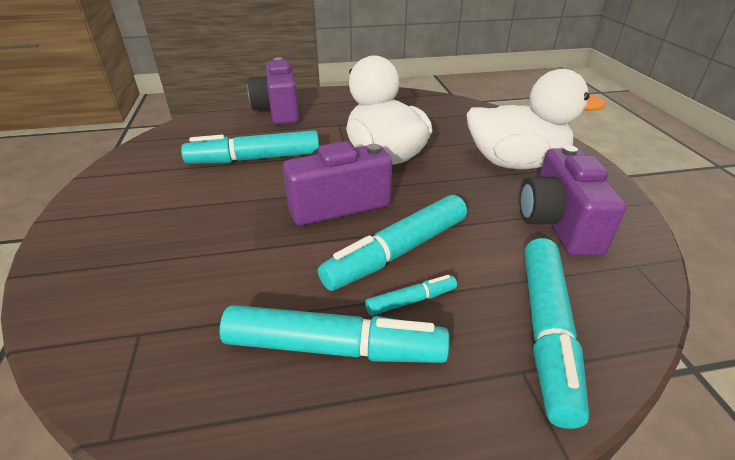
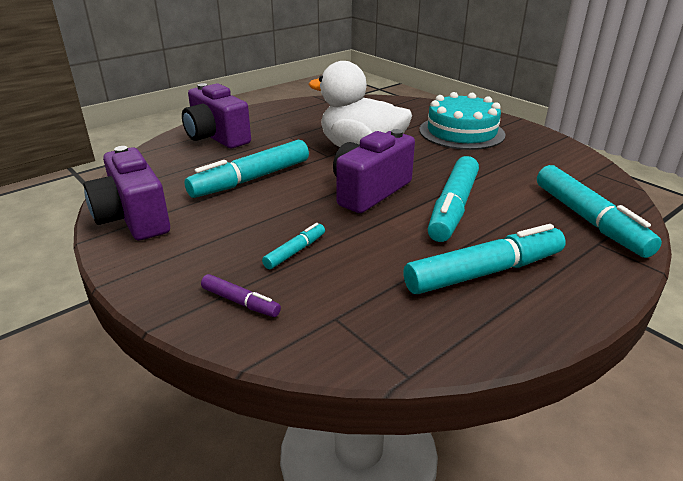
camera: 30 degrees left, 5 degrees down
turquoise marker [365,275,457,316] -> turquoise marker moved to [262,223,325,269]
white duck [466,69,606,169] -> turquoise cake [419,92,506,150]
purple camera [520,145,627,256] -> purple camera moved to [83,146,170,240]
none -> purple marker [201,274,281,317]

